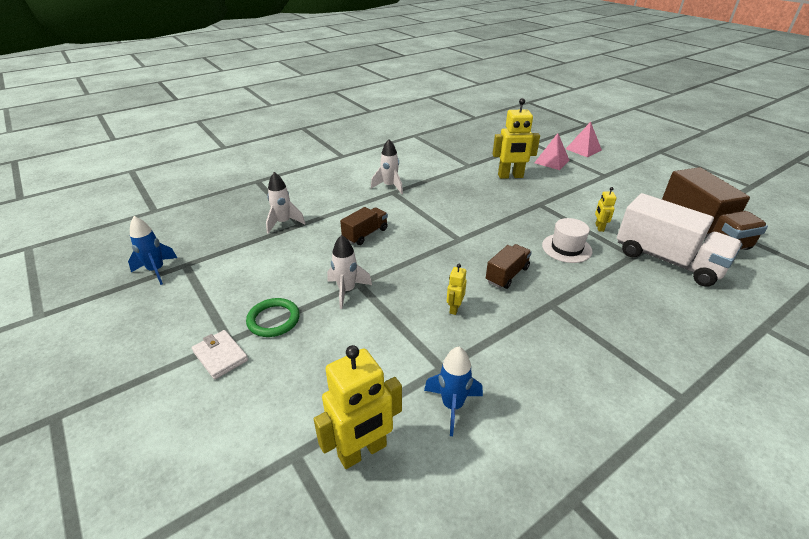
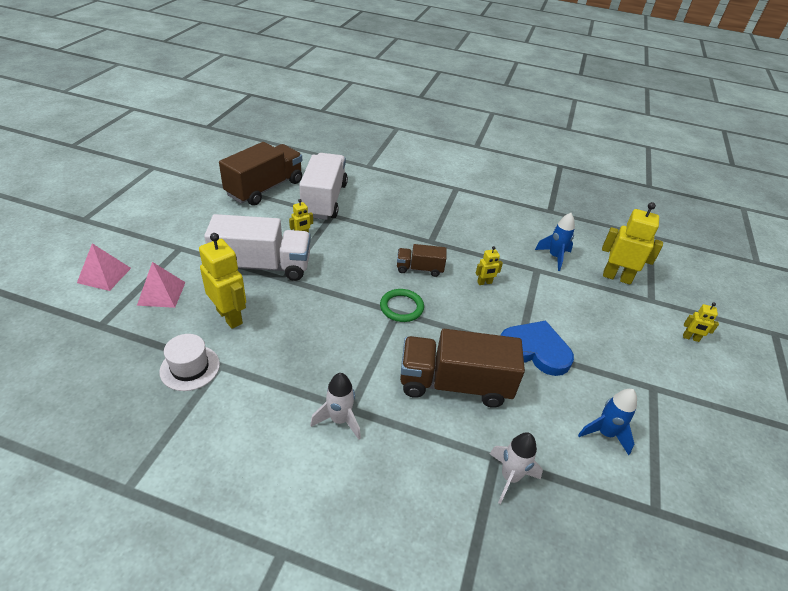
camera: 130 degrees left, 5 degrees up
blue rocket [128,216,177,285] -> blue rocket moved to [578,389,637,455]
white wallet [192,330,248,379] -> none
green ring [246,298,300,337] -> green ring moved to [380,289,424,322]
white rocket [327,235,372,309] -> blue heart [500,320,574,376]
brown truck [340,207,388,245] -> brown truck [400,329,525,408], size x1.93
white hat [542,218,592,263] -> white hat moved to [159,334,220,391]
none -> white truck [204,214,311,281]
none -> yellow robot [683,302,719,342]

